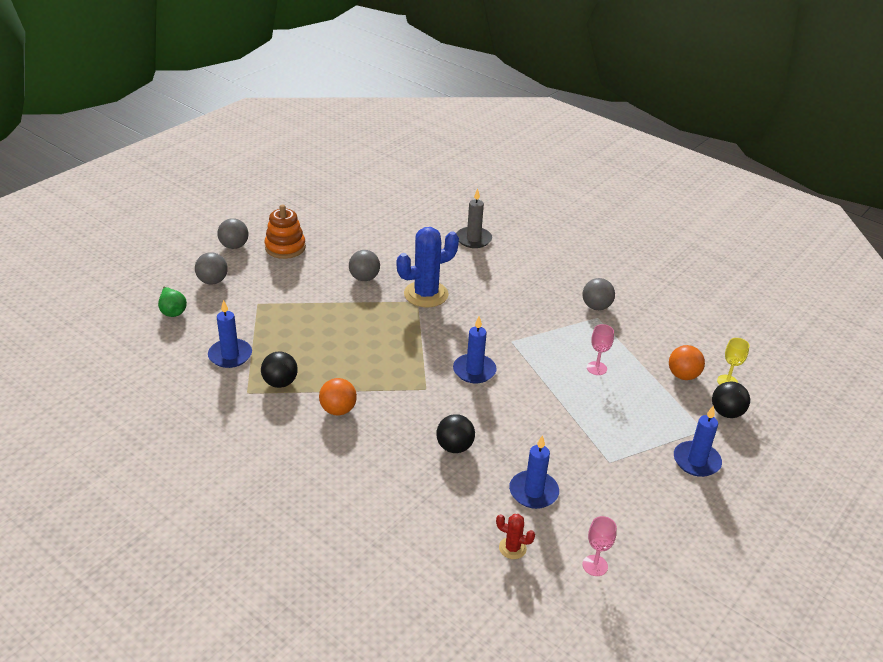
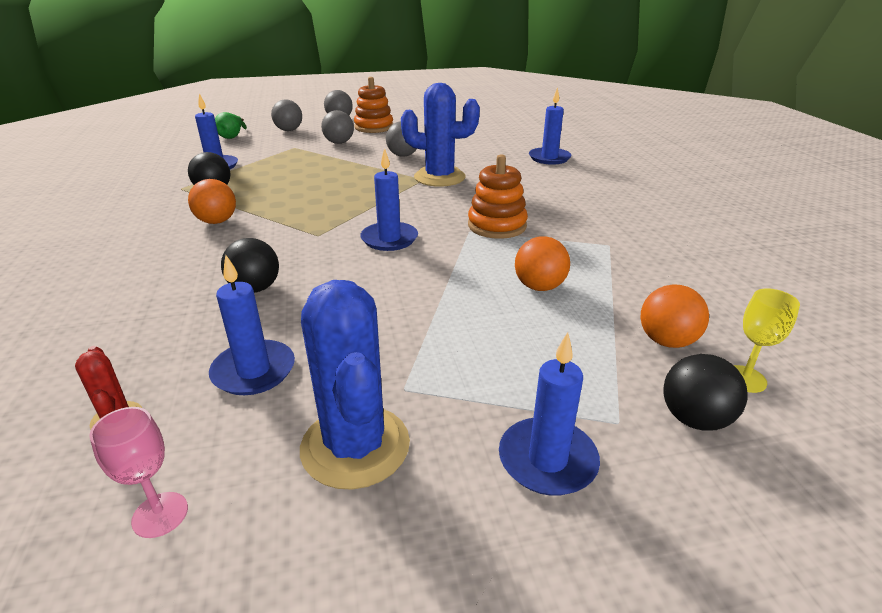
camera: 40 degrees right, 5 degrees down
grey candle [456,189,492,248] -> blue candle [529,88,571,165]
grey ball [582,278,615,310] -> grey ball moved to [321,110,354,144]
pink goblet [587,324,614,375] -> orange ball [515,236,570,291]
none -> blue cactus [300,280,410,490]
none -> orange stacking toy [468,154,528,239]

